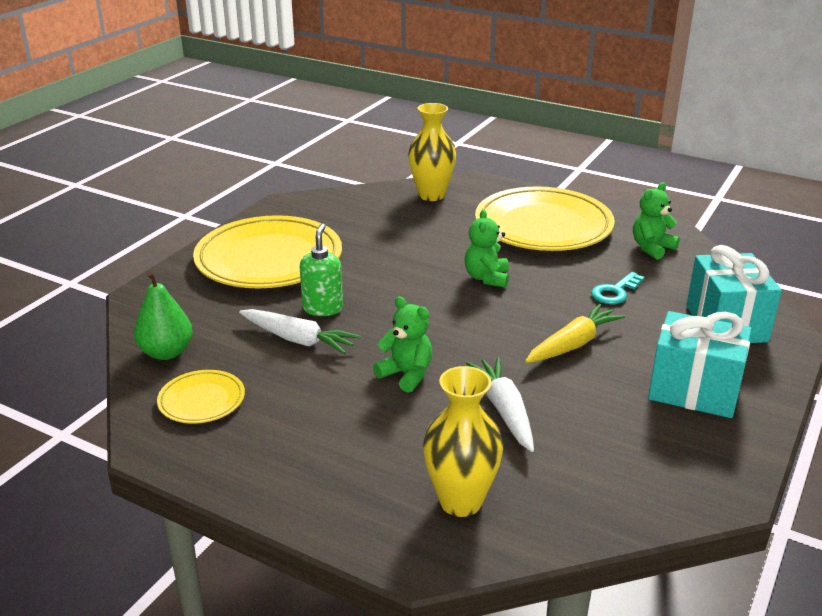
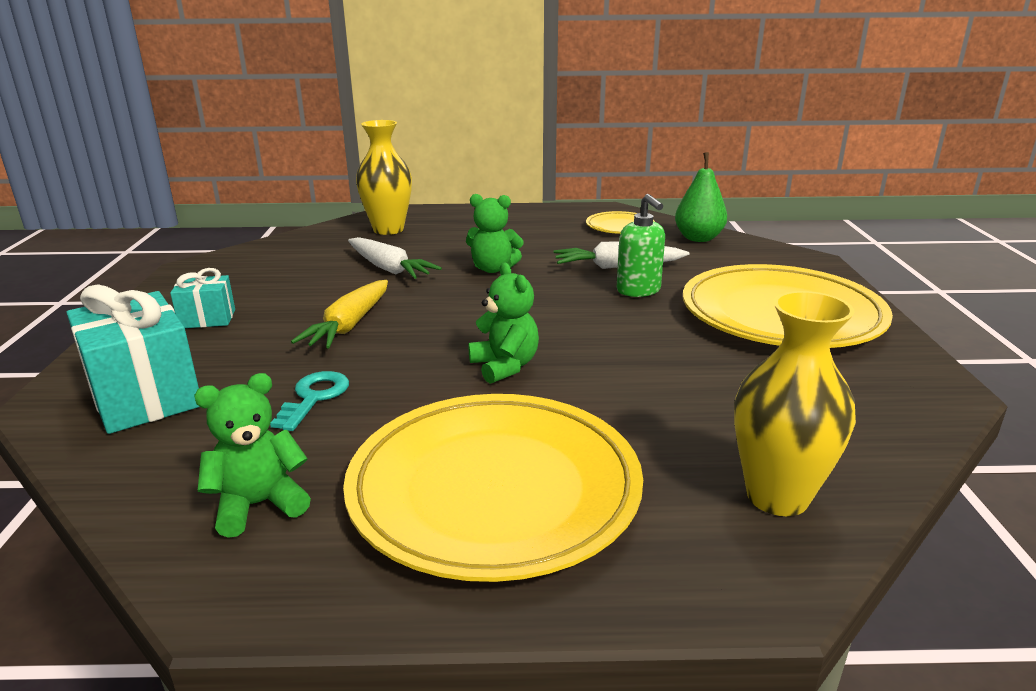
camera: 150 degrees right, 5 degrees down
green teddy bear [633,182,680,260] -> green teddy bear turned 135 degrees counterclockwise [194,373,311,538]
turquoise gift [648,311,751,418] -> turquoise gift [170,268,235,328], size x0.54

